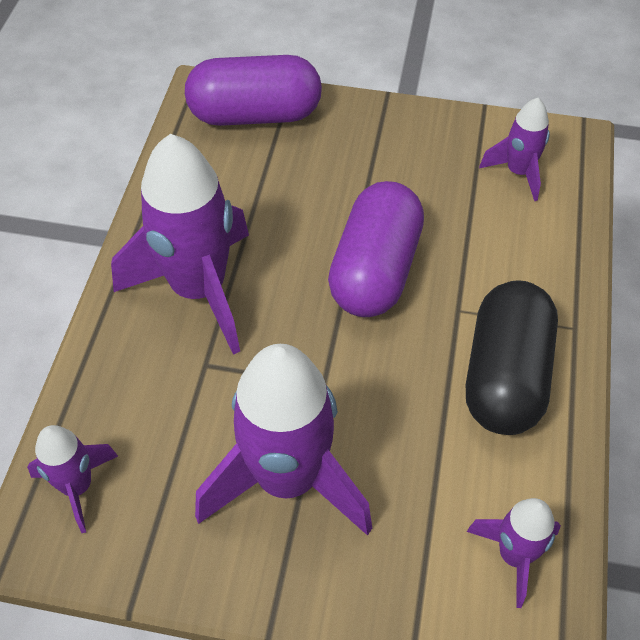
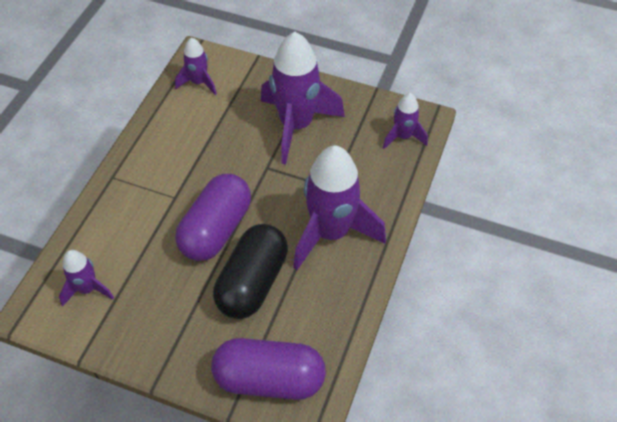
camera: 170 degrees left, 0 degrees up
black capsule [466,280,558,435] -> black capsule moved to [213,224,288,319]

